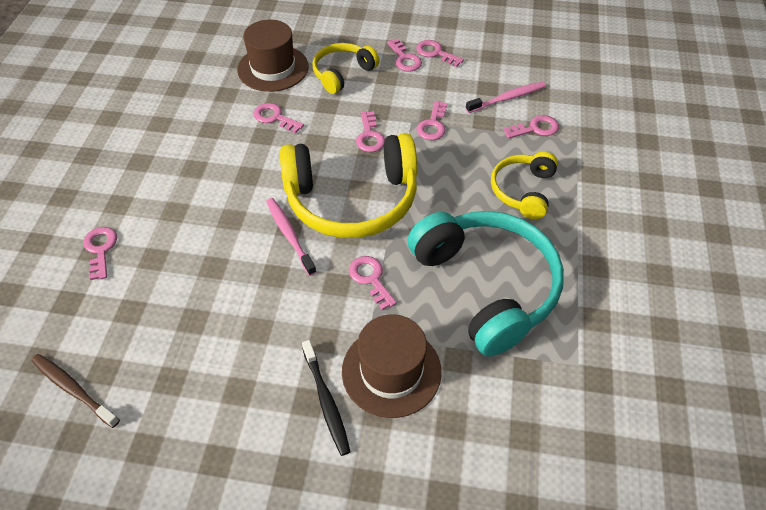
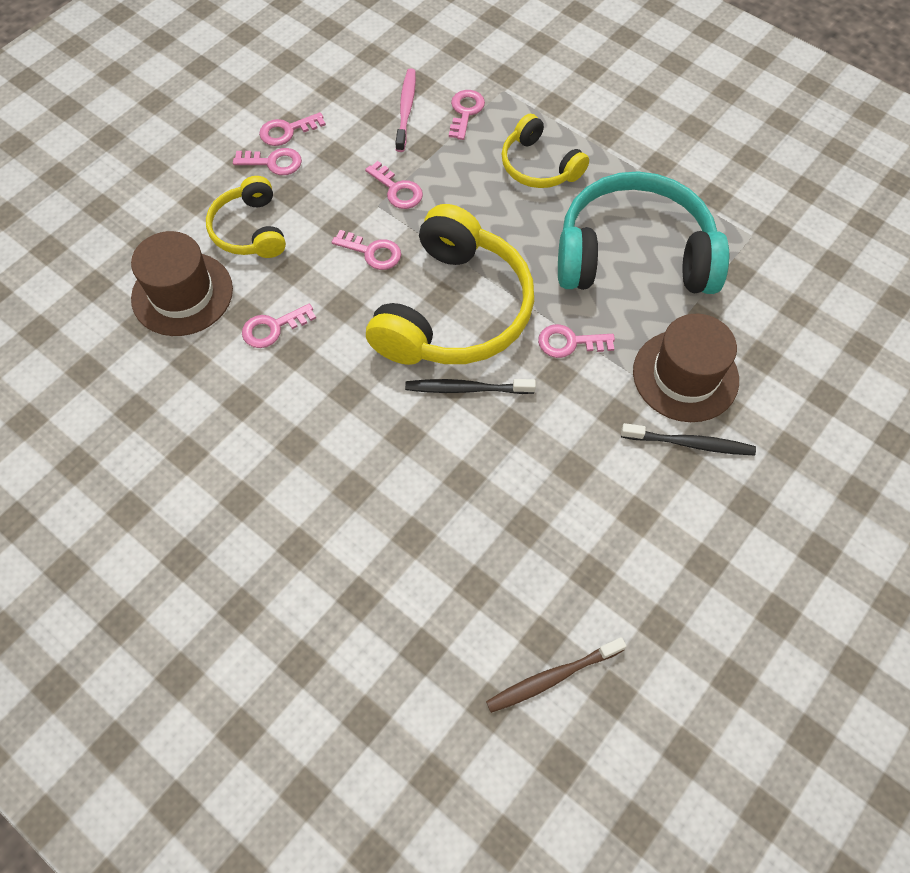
camera: 60 degrees left, 10 degrees up
pink key [83,227,117,280] -> none
pink toothbrush [266,198,316,276] -> black toothbrush [405,379,536,394]

